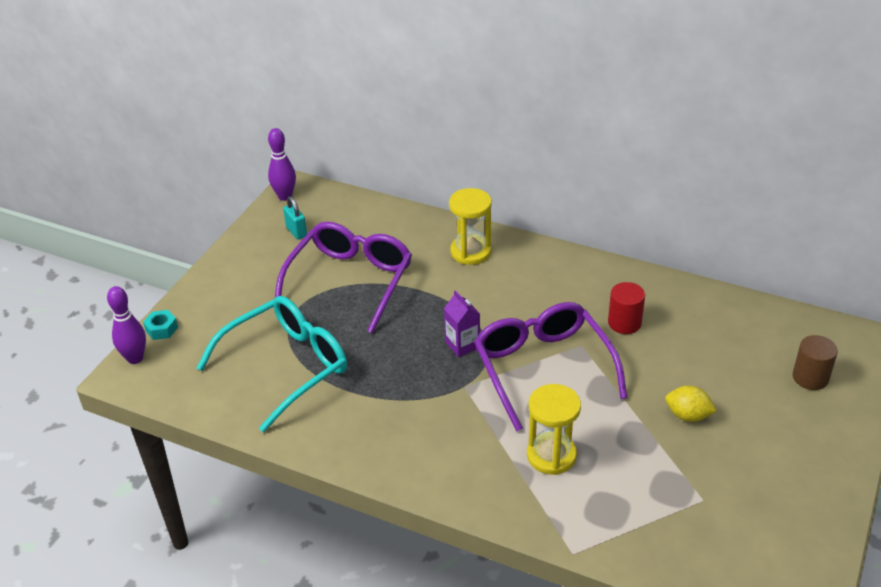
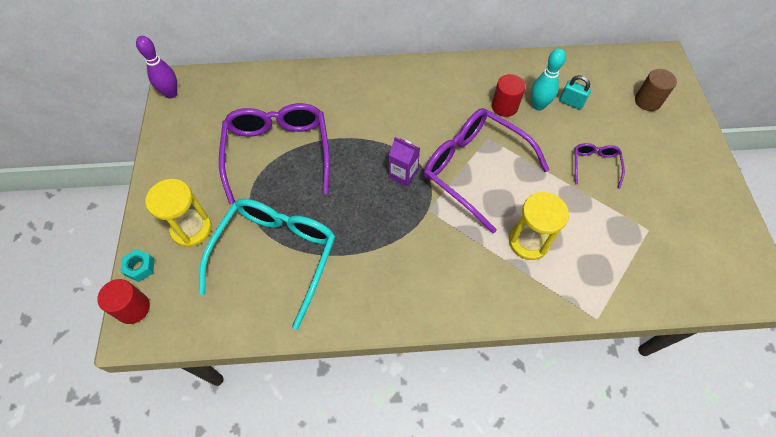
camera: 30 degrees left, 20 degrees up
purple bowling pin [107,286,146,364] -> red cylinder [97,279,150,324]
turquoise padlock [283,196,307,240] -> turquoise padlock moved to [559,75,591,110]
yellow hourglass [449,188,492,265] -> yellow hourglass moved to [146,179,212,247]
yellow lemon [665,386,717,422] -> purple glasses [574,143,625,189]
none -> turquoise bowling pin [531,48,566,111]

